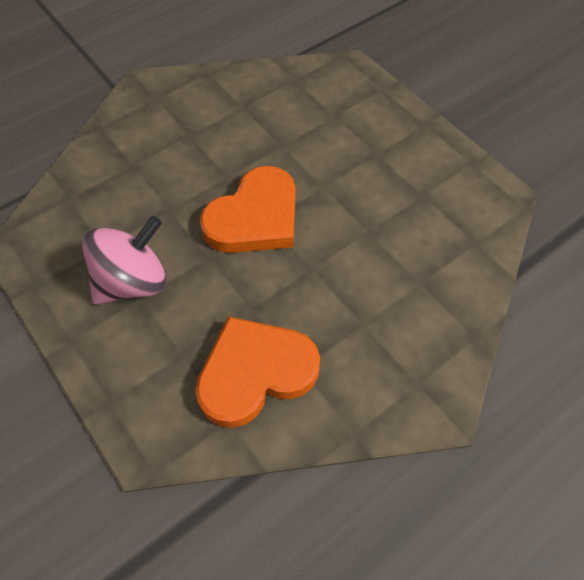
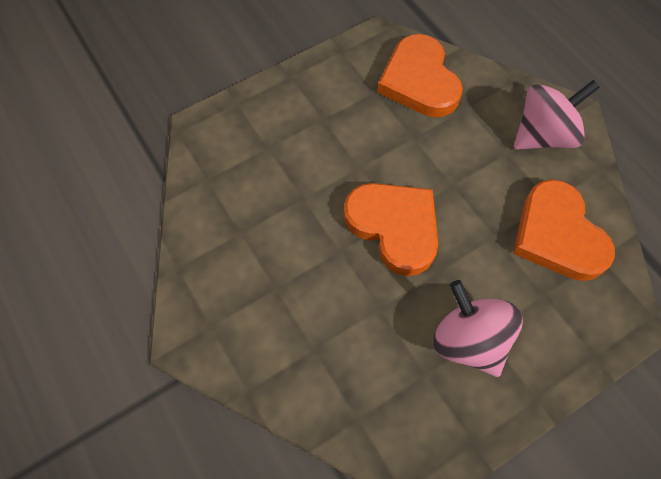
camera: 85 degrees left, 5 degrees up
none -> orange heart [377,34,463,117]
none -> pink spinning top [514,80,600,150]

